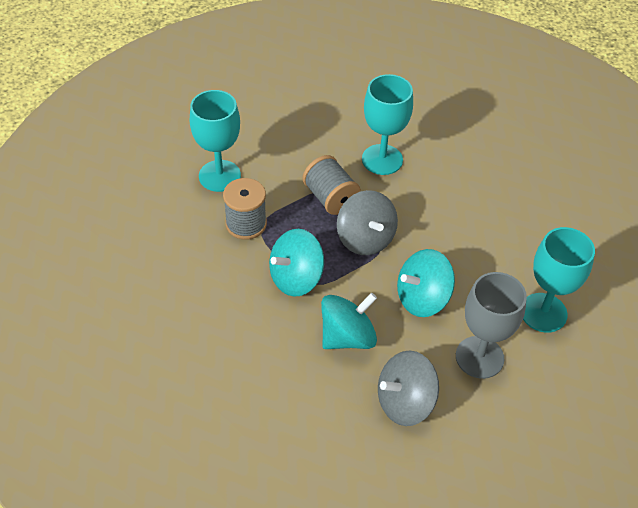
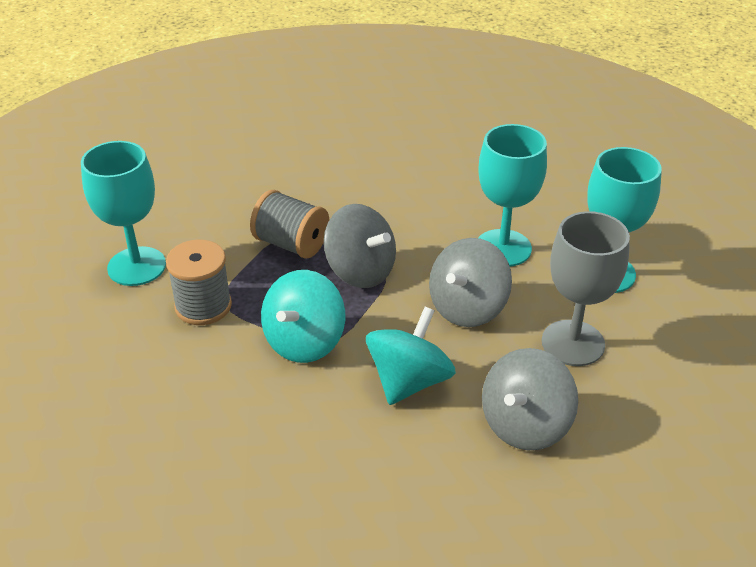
camera: 25 degrees left, 10 degrees down
turquoise goblet [362,74,413,175] -> turquoise goblet moved to [478,124,547,267]
turquoise spinning top [397,249,455,317] -> grey spinning top [429,238,512,327]

